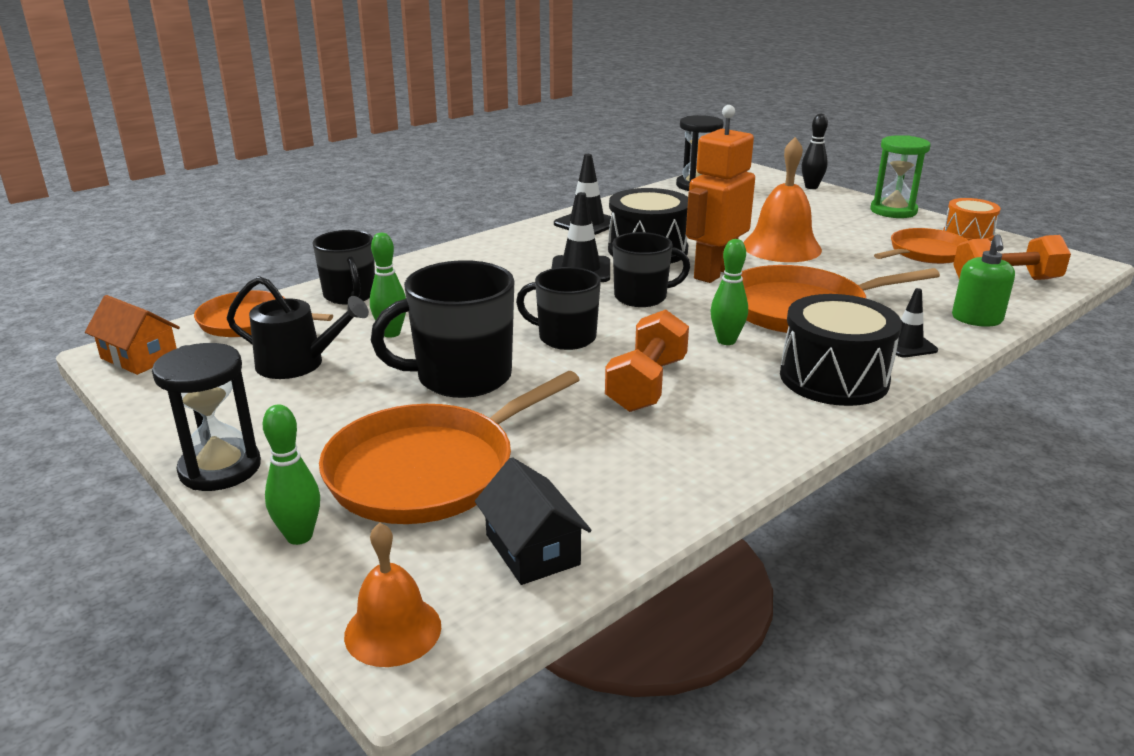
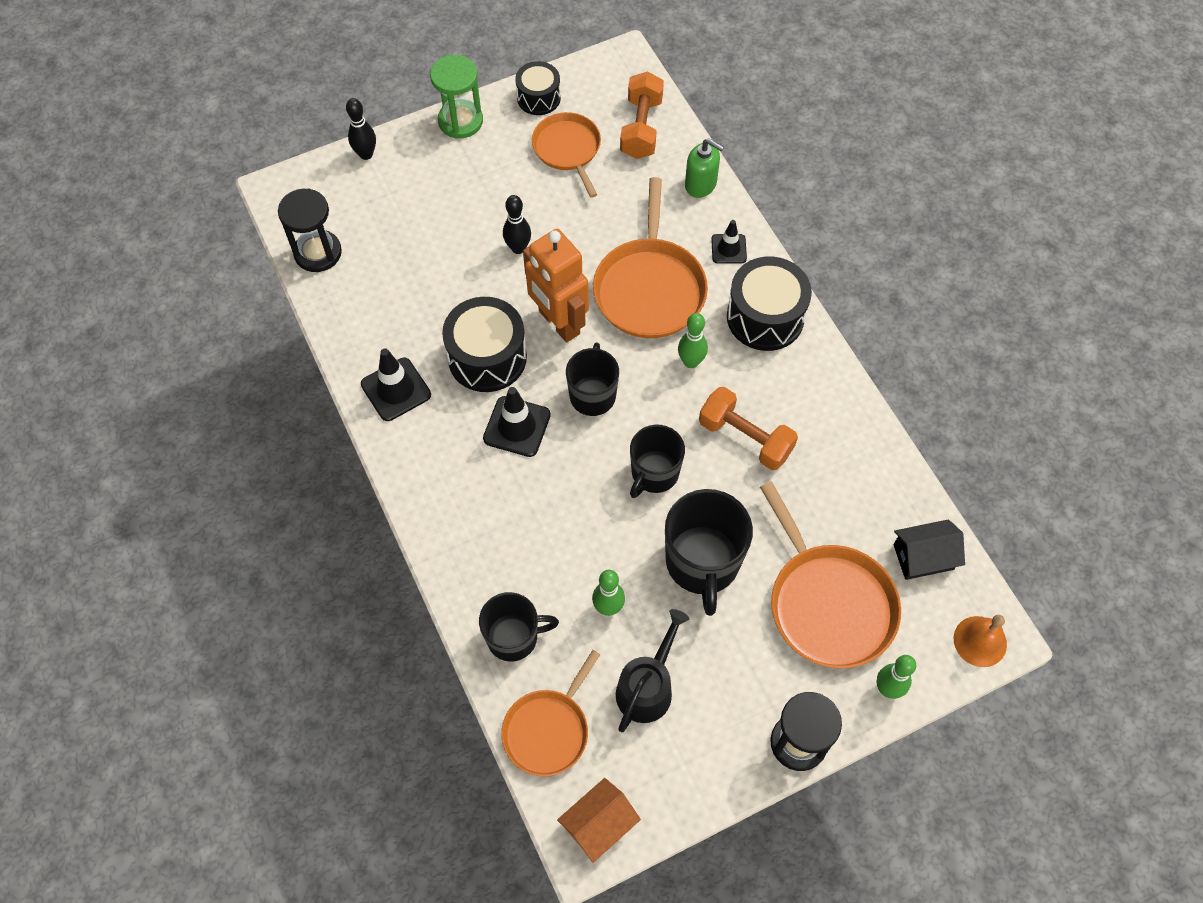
camera: 75 degrees left, 35 degrees up
orange bell [743,137,822,262] -> black bowling pin [503,195,531,254]
orange drum [943,198,1001,241] -> black drum [515,61,561,115]

